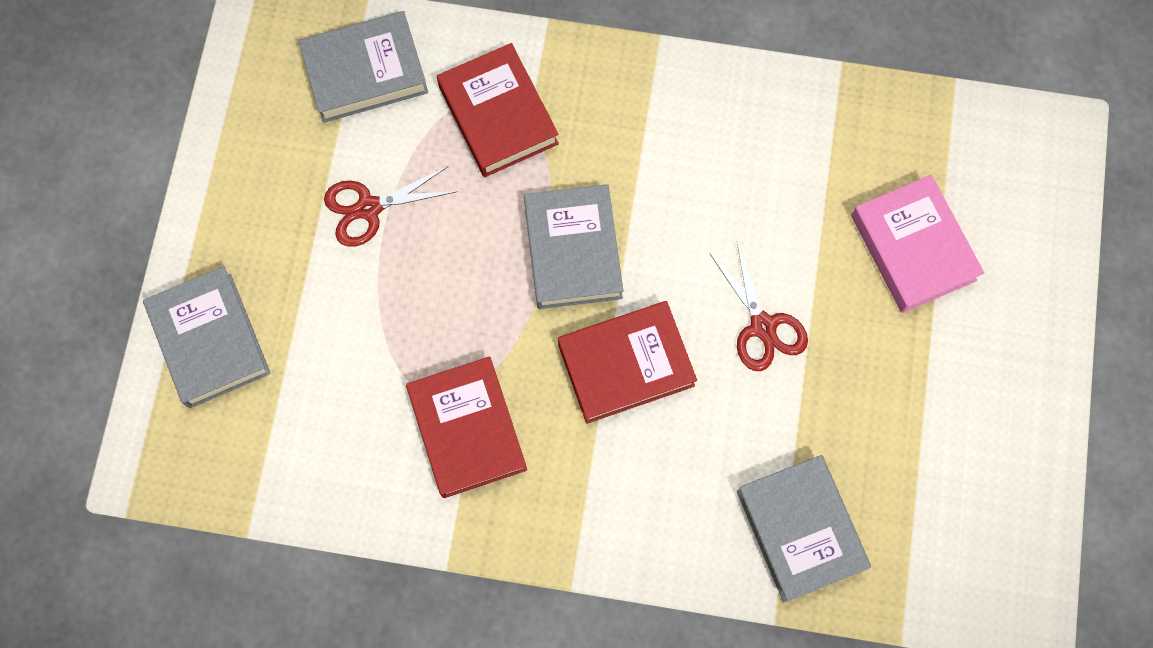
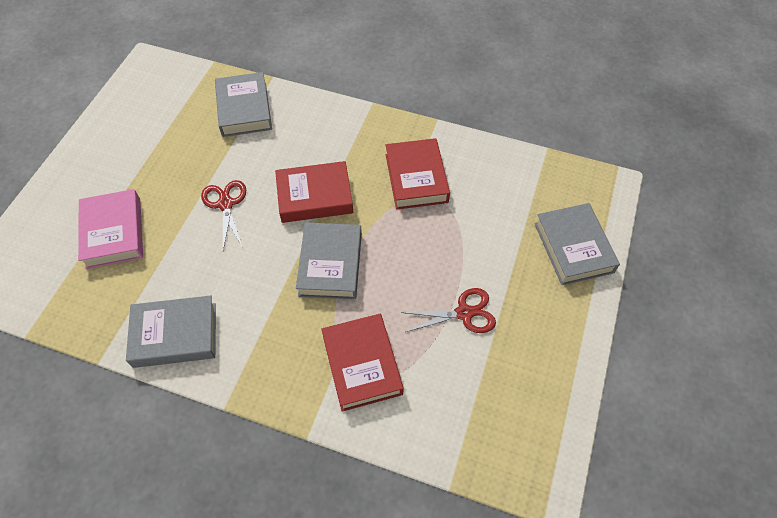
camera: 170 degrees left, 15 degrees down
grey book [299,11,428,123] -> grey book moved to [126,296,216,368]

